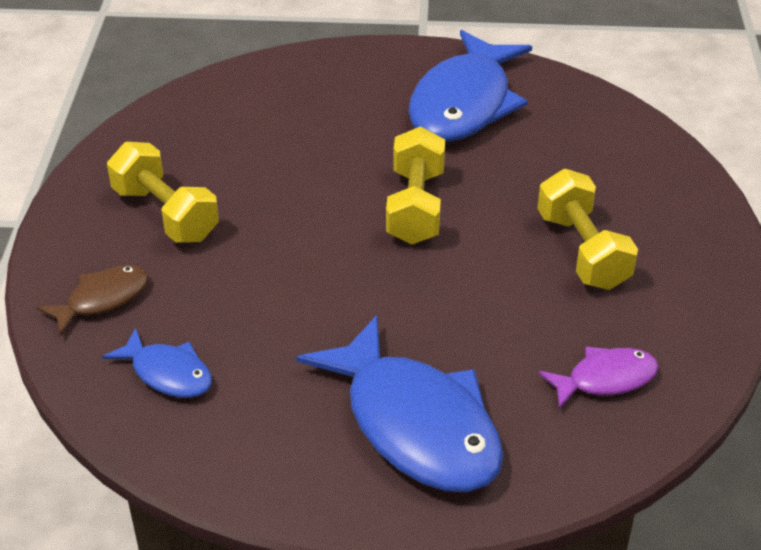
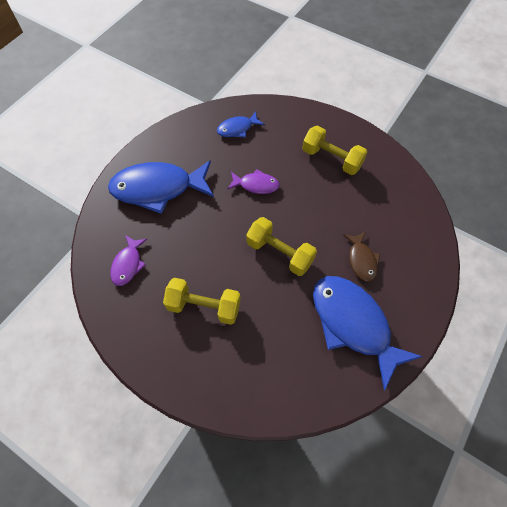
camera: 120 degrees right, 20 degrees up
brown fish [37,265,149,335] -> brown fish moved to [343,231,380,282]
yellow dumbbell [107,142,219,243] -> yellow dumbbell turned 45 degrees clockwise [302,125,367,175]
none -> purple fish [227,169,280,194]

